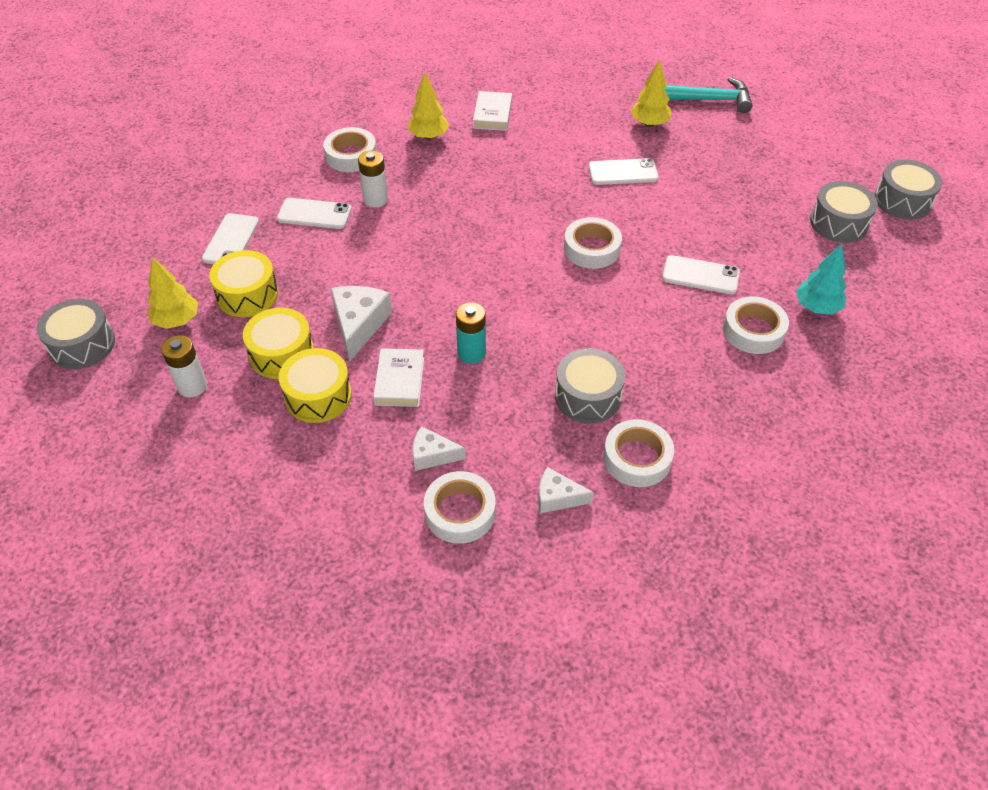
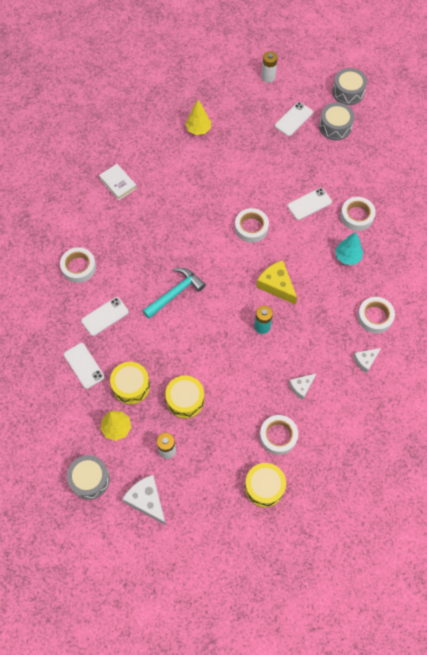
camera: 45 degrees left, 15 degrees up
yellow drum [279,348,352,423] -> yellow drum moved to [245,463,286,507]
white cheese [330,286,392,362] -> white cheese moved to [122,475,166,525]
white battery [358,150,388,207] -> white battery moved to [262,51,278,83]
white book [373,348,424,407] -> none
yellow tree [408,72,449,140] -> none
white tape [424,471,495,544] -> white tape moved to [260,415,298,455]
grey drum [555,348,625,423] -> none
white phone [589,158,659,185] -> white phone moved to [275,102,313,136]
turquoise hammer [665,77,753,113] -> turquoise hammer moved to [143,268,206,319]
turquoise tree [796,244,846,315] -> turquoise tree moved to [335,232,363,265]
none -> yellow cheese [256,260,297,305]

